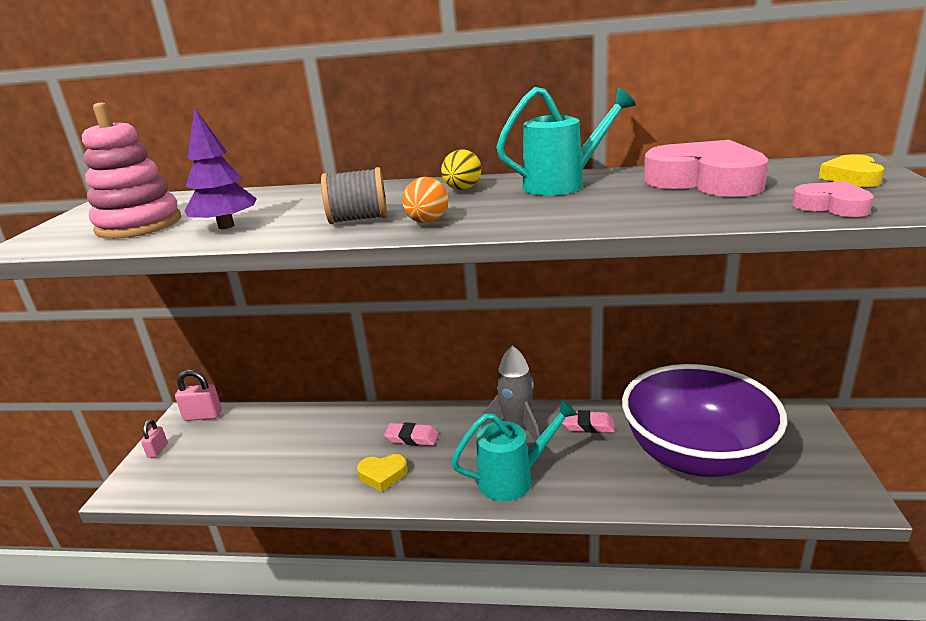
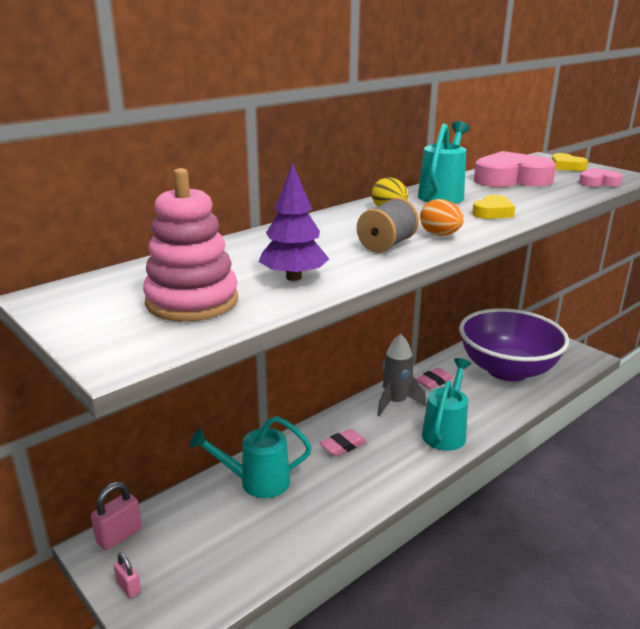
camera: 50 degrees left, 0 degrees up
yellow heart [357,454,408,492] -> yellow heart moved to [472,195,515,219]
none -> turquoise watering can [189,416,312,498]

